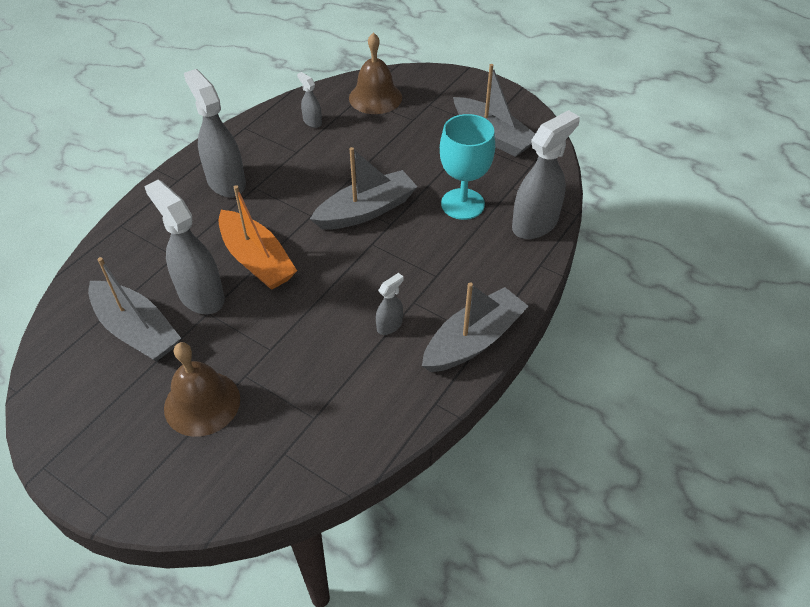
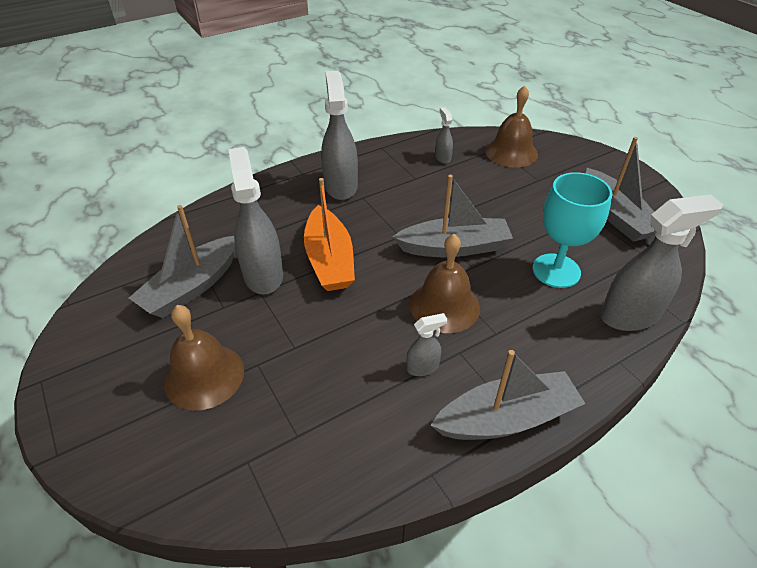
camera: 25 degrees right, 5 degrees down
grey boat [88,257,181,362] -> grey boat turned 60 degrees clockwise [129,205,236,318]
none -> brown bell [410,234,480,333]

